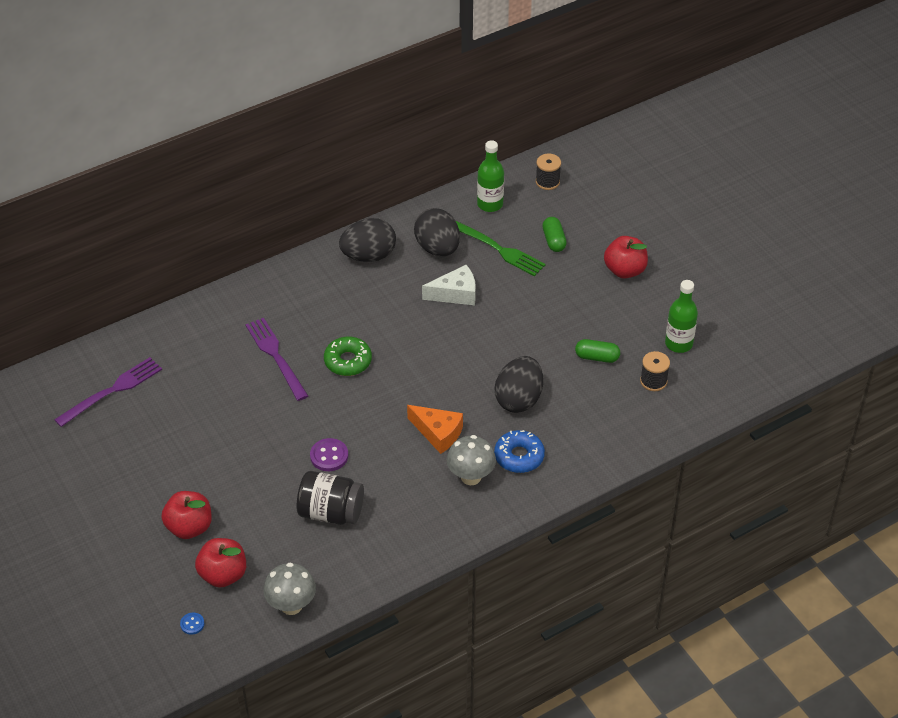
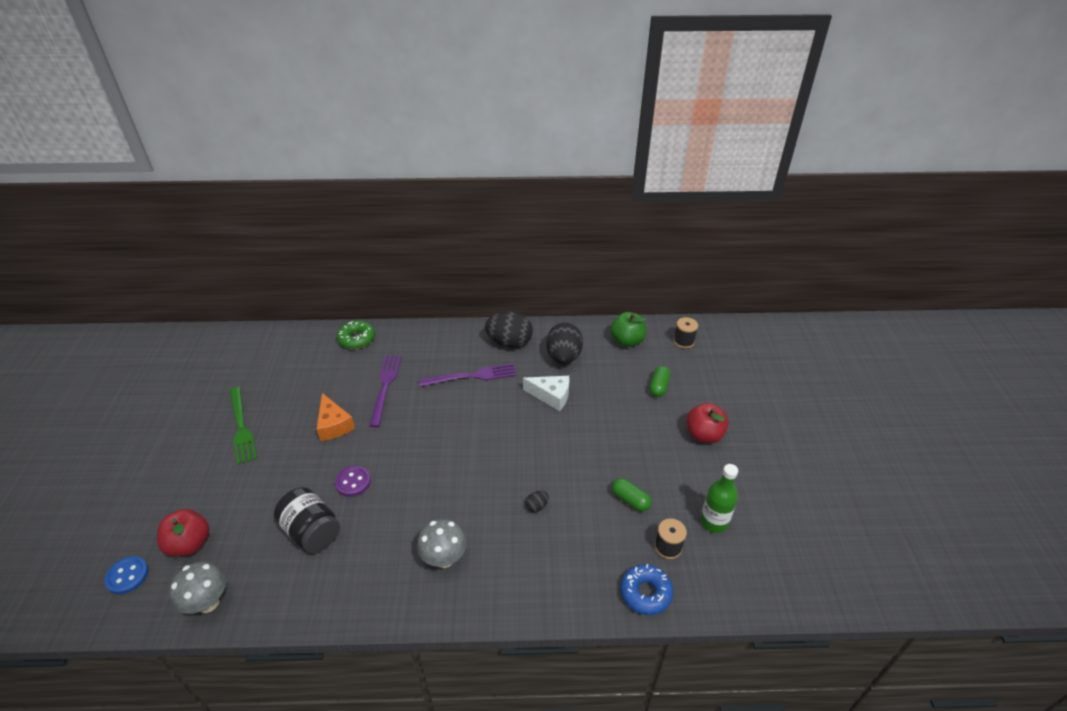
camera: 30 degrees right, 5 degrees down
purple fork [54,357,162,427] -> purple fork moved to [419,363,516,387]
red apple [161,491,212,539] -> none
blue button [180,613,204,635] -> blue button [104,556,149,594], size x1.72
green donut [324,337,372,376] -> green donut moved to [337,320,375,349]
orange cheese [407,405,463,454] -> orange cheese moved to [316,393,355,441]
green fork [455,220,546,276] -> green fork moved to [229,387,257,465]
green bottle [477,140,504,212] -> green apple [610,312,646,347]
blue donut [494,430,545,473] -> blue donut moved to [620,564,673,615]
black egg [495,356,543,413] -> black egg [526,491,549,512], size x0.42

